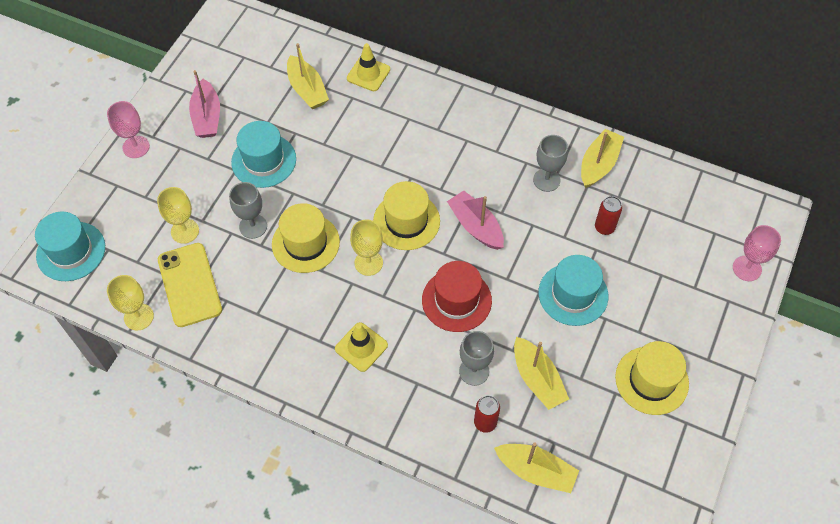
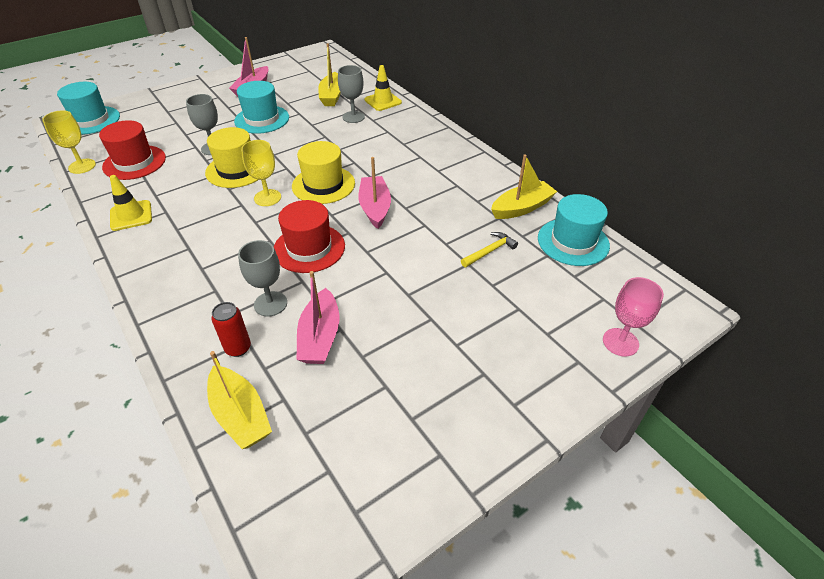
camera: 30 degrees right, 15 degrees down
pink goblet [107,101,150,158] -> none
yellow goblet [157,187,199,244] -> none
yellow phone [158,243,222,327] -> red hat [99,120,166,180]
yellow traffic cone [335,322,388,372] -> yellow traffic cone moved to [110,175,152,231]
yellow boat [514,337,569,410] -> pink boat [297,271,339,364]
grey goblet [533,135,568,192] -> grey goblet moved to [338,65,365,123]
turquoise hat [538,255,608,326] -> turquoise hat moved to [538,194,610,266]
red can [595,196,622,235] -> yellow hammer [461,232,518,267]
yellow hat [615,341,689,415] -> none

